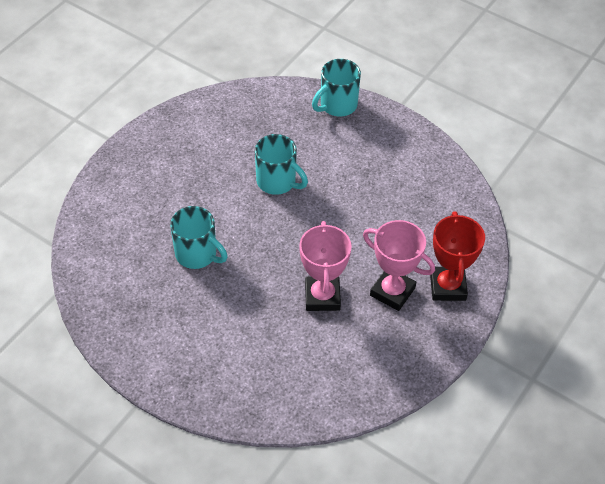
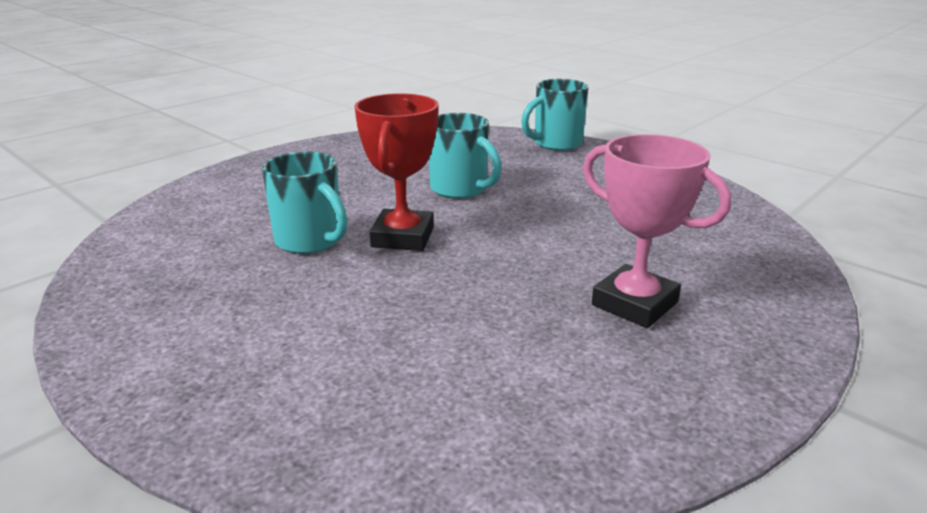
camera: 10 degrees right, 25 degrees down
pink trophy [299,221,351,311] -> none
red trophy [430,211,485,301] -> red trophy moved to [354,93,439,251]

